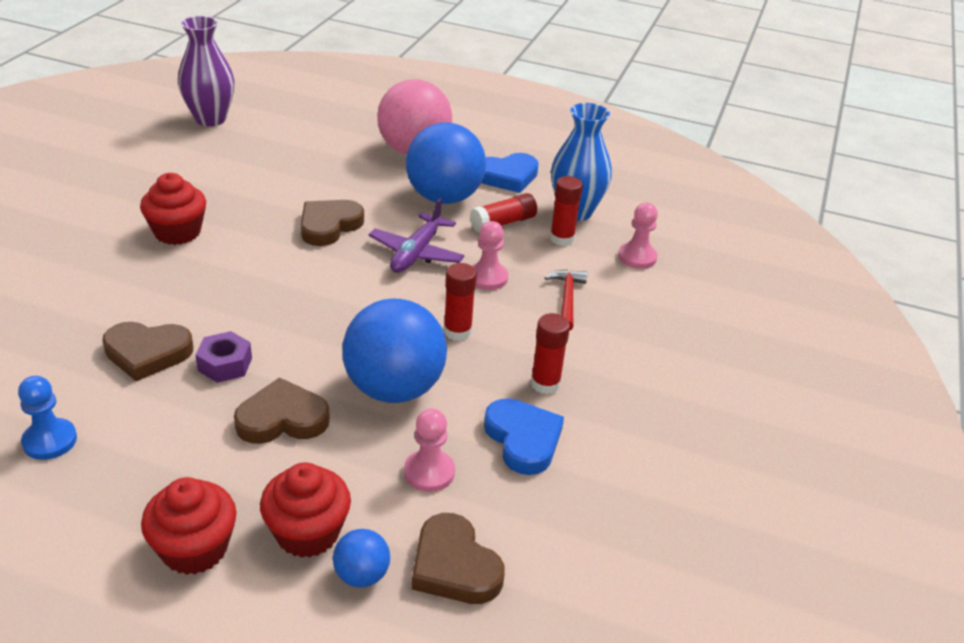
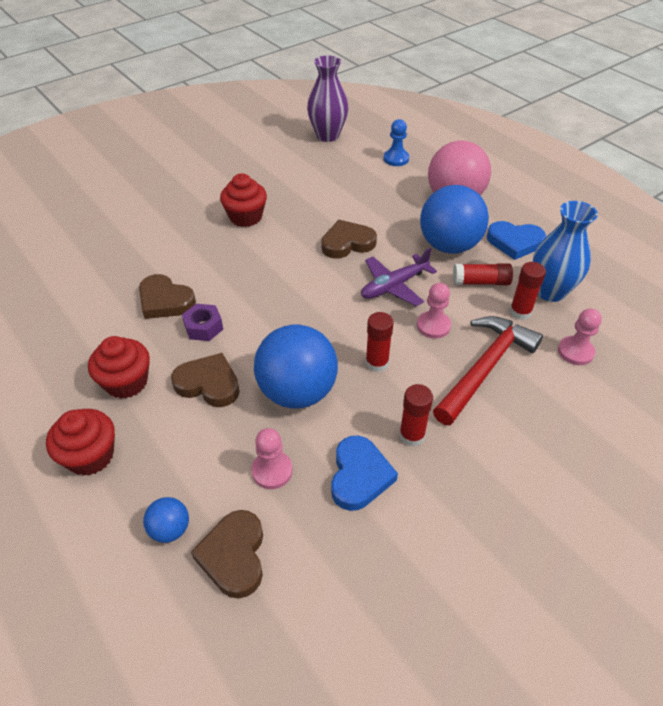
camera: 35 degrees right, 10 degrees up
blue pawn [18,376,77,460] -> blue pawn moved to [383,119,409,166]
red cupcake [260,462,351,558] -> red cupcake moved to [88,336,150,399]
red hammer [545,270,588,331] -> red hammer [433,316,543,425], size x1.89

